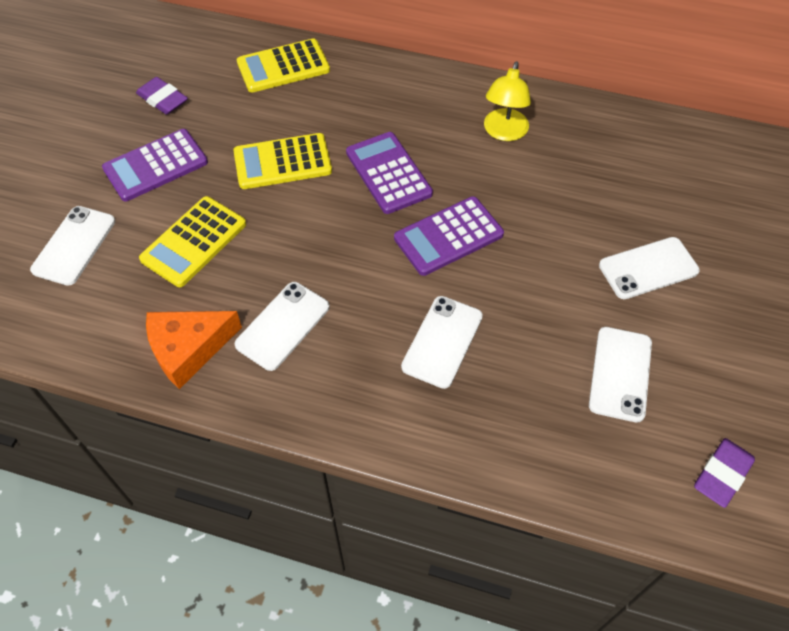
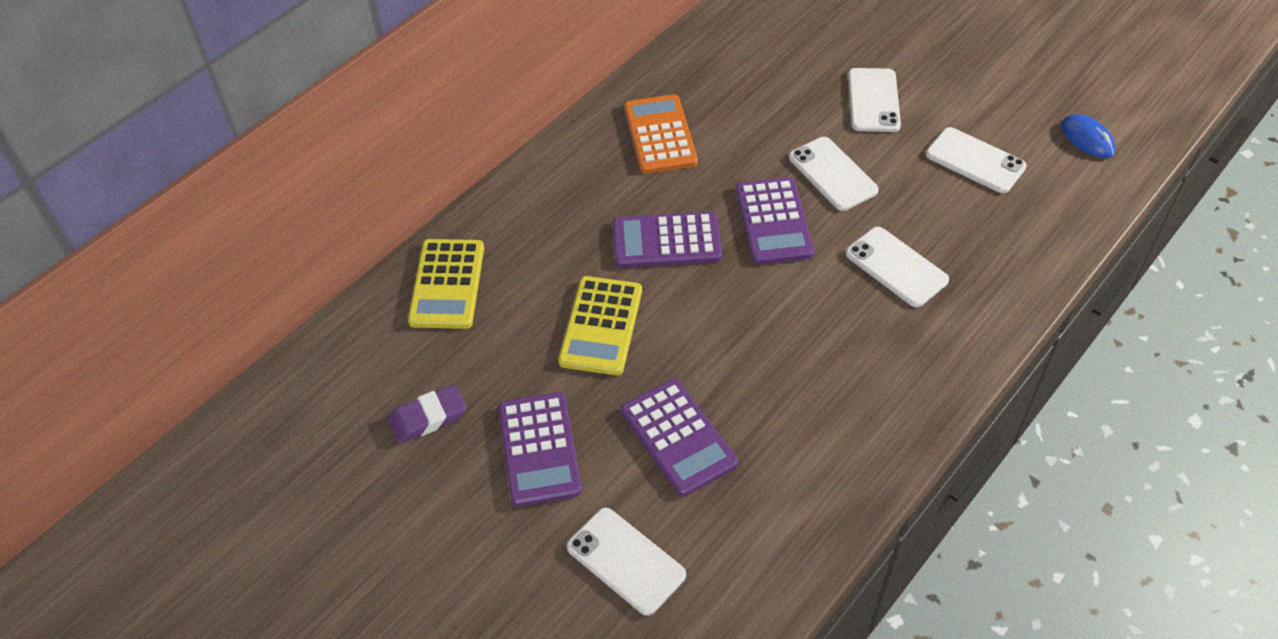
camera: 65 degrees left, 5 degrees down
yellow calculator [139,196,246,287] -> purple calculator [621,379,738,497]
orange cheese [146,311,242,389] -> none
white phone [235,282,330,371] -> white phone moved to [789,137,879,211]
yellow lamp [484,62,531,141] -> orange calculator [624,94,698,174]
purple eraser [694,438,755,508] -> blue mouse [1061,114,1116,158]

